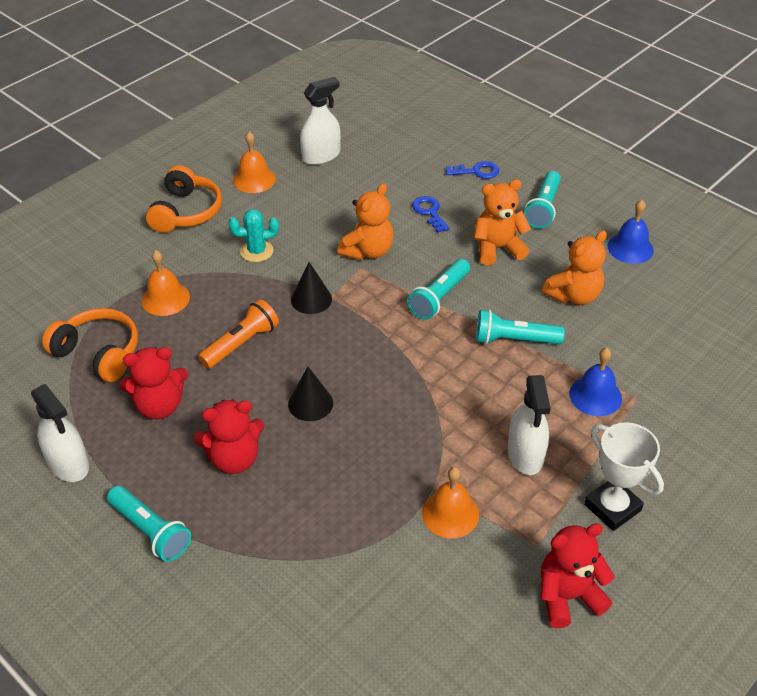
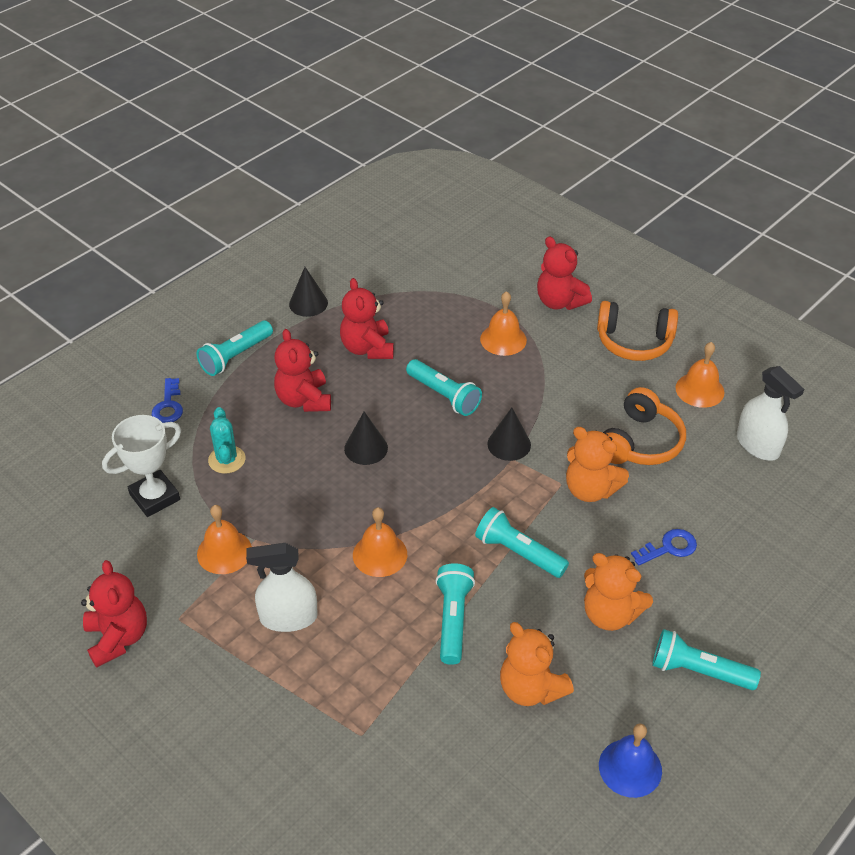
camera: 90 degrees right, 0 degrees up
white spray bottle [31,384,89,482] -> black cone [289,267,328,317]
orange headphones [42,308,138,382] -> orange headphones moved to [603,387,686,465]
orange flashlight [198,299,279,369] -> turquoise flashlight [406,359,482,416]
turquoise cactus [228,209,279,262] -> turquoise cactus moved to [208,407,246,474]
blue key [446,161,499,179] -> blue key moved to [152,378,183,423]
orange teddy bear [474,179,531,265] -> orange teddy bear turned 135 degrees clockwise [584,553,653,631]
blue bell [569,348,622,416] -> none
white trophy [584,422,664,531] -> white trophy moved to [102,415,181,517]
none -> orange bell [353,507,407,577]
none -> red teddy bear [537,237,592,310]

